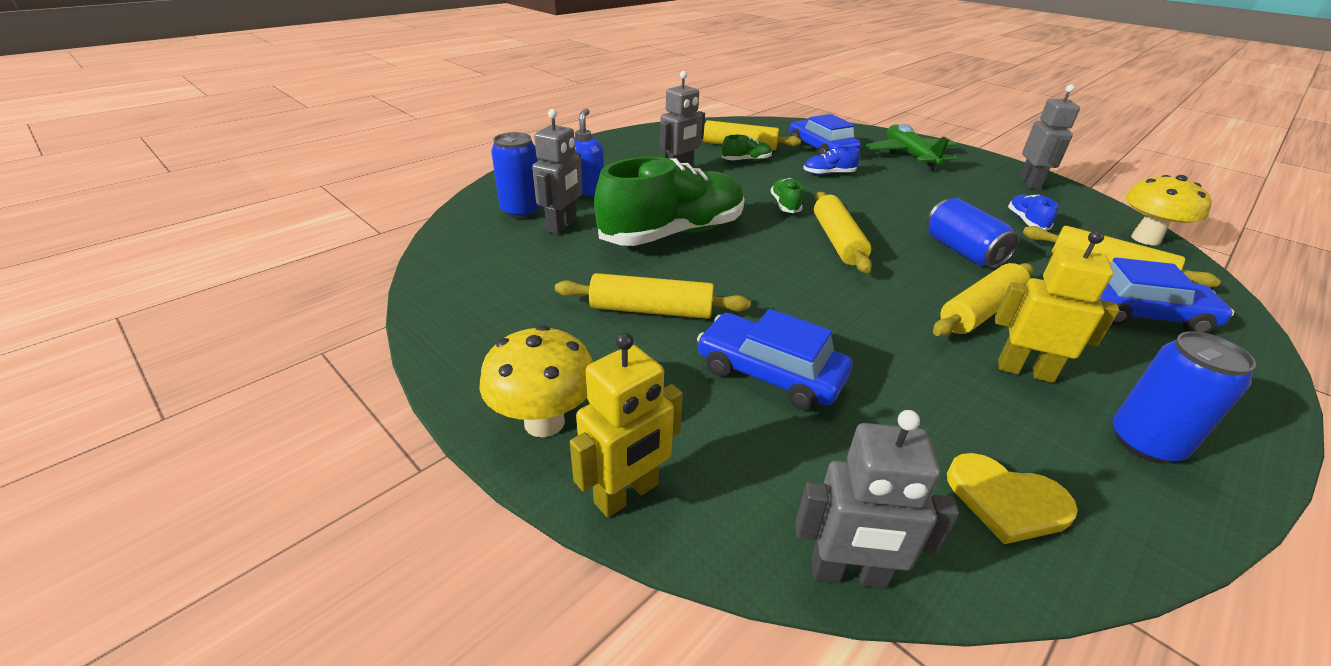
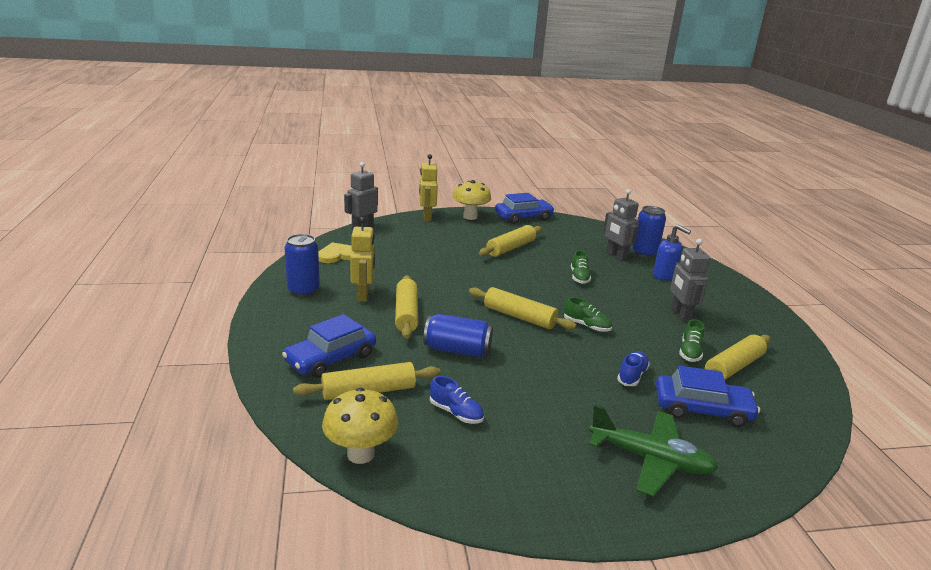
camera: 125 degrees right, 10 degrees down
green shoe [594,156,745,246] -> green shoe [571,250,591,284], size x0.41
blue car [697,309,852,410] -> blue car moved to [495,193,555,224]
yellow robot [995,230,1119,383] -> yellow robot turned 60 degrees counterclockwise [350,217,375,302]
grey robot [1020,84,1080,190] -> none

